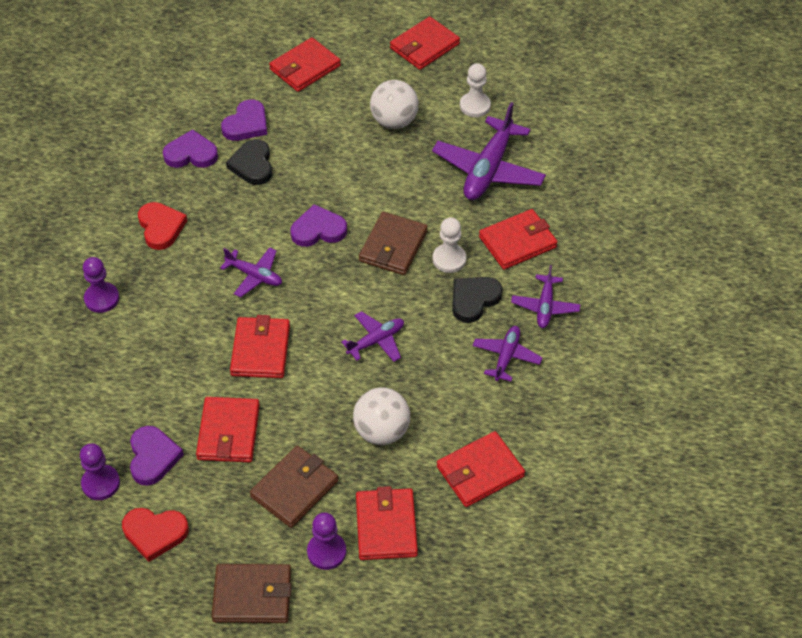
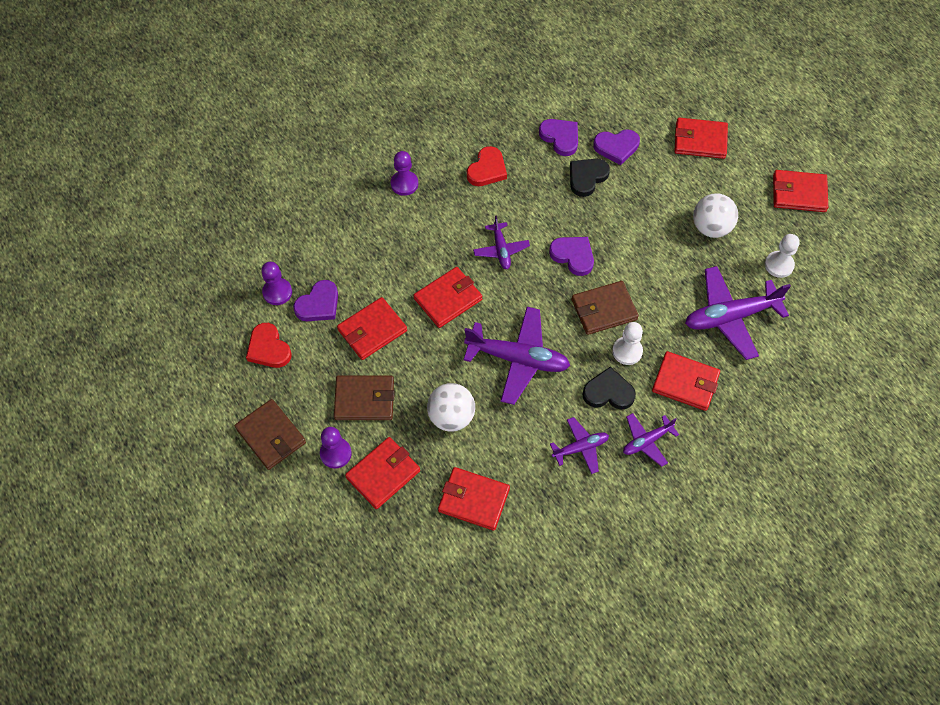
camera: 50 degrees right, 10 degrees up
purple plane [341,311,404,362] -> purple plane [463,307,570,405], size x1.82

